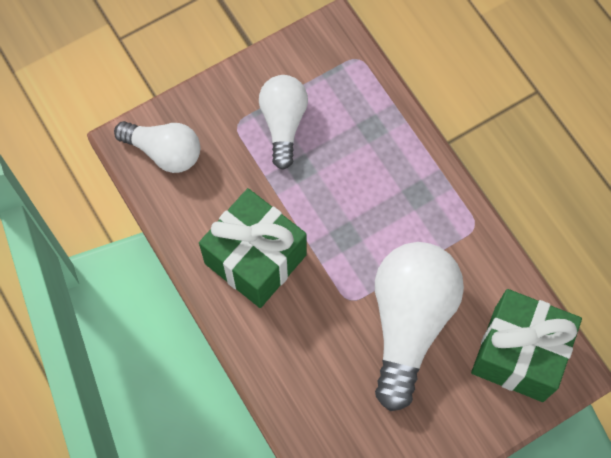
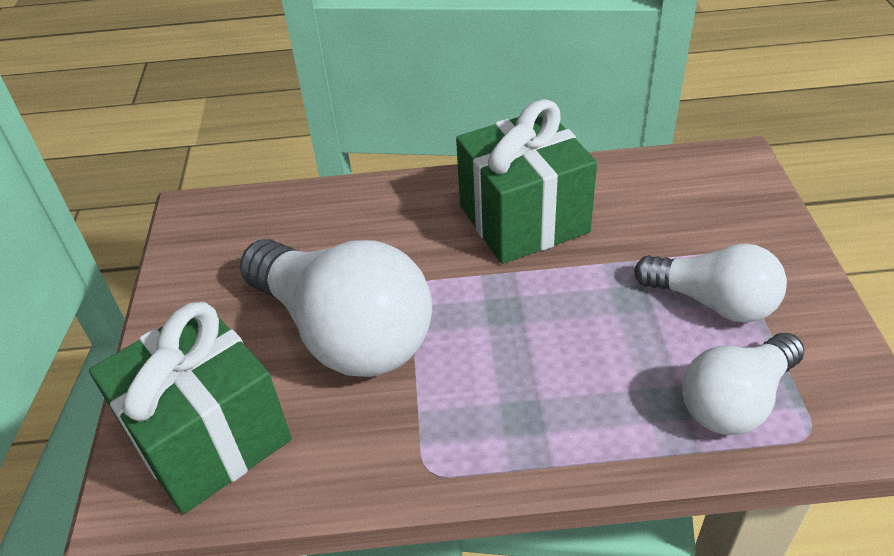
camera: 120 degrees right, 25 degrees down
white light bulb [114,121,200,173] -> white light bulb moved to [683,333,805,435]

